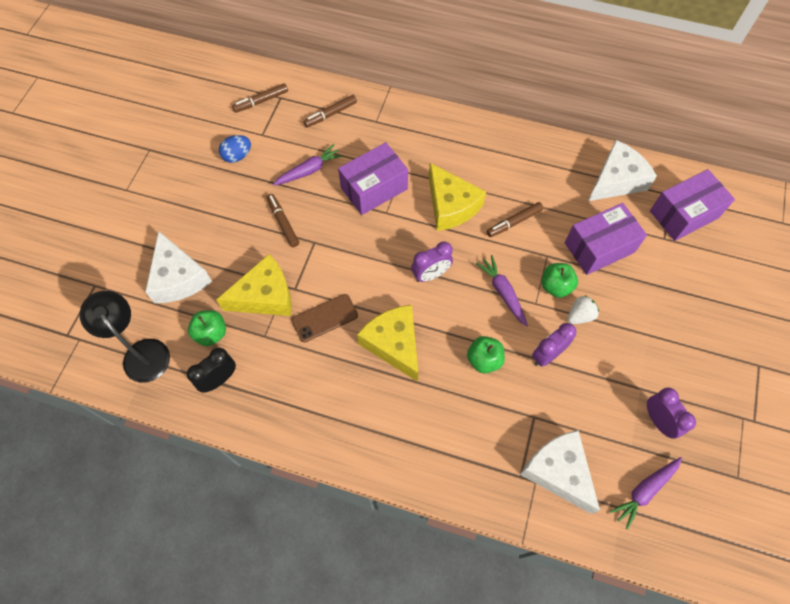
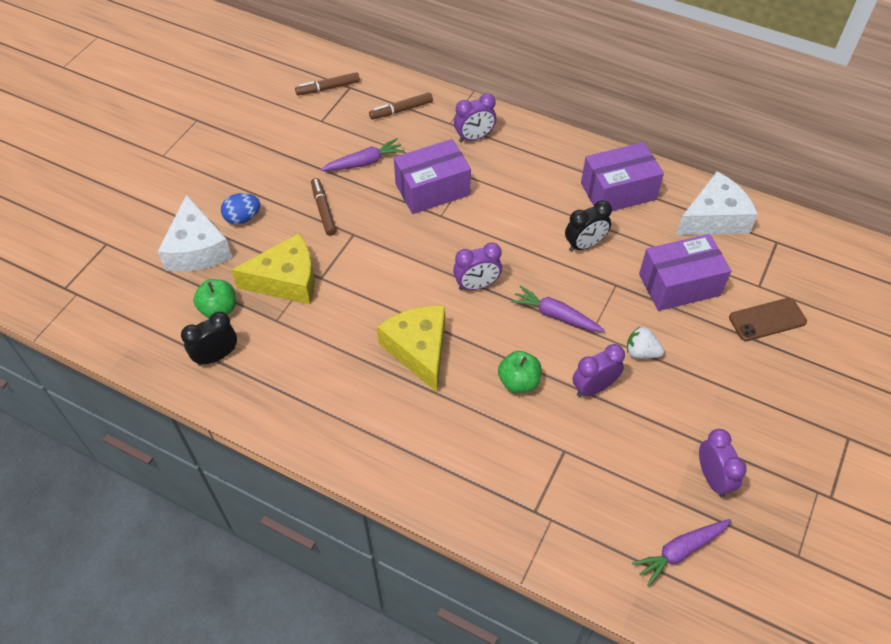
camera: 10 degrees right, 10 degrees down
black lamp [80,291,170,383] -> none
blue egg [219,135,251,163] -> blue egg moved to [221,193,260,224]
brown phone [291,294,358,342] -> brown phone moved to [729,298,807,341]
yellow cheese [429,163,486,231] -> none
purple carrot [476,255,528,327] -> purple carrot turned 45 degrees counterclockwise [511,286,605,332]
brown marker [487,202,543,237] -> black clock [565,200,612,252]
white cheese [520,430,600,514] -> none
green apple [542,263,578,298] -> none
white strawberry [568,295,599,324] -> white strawberry turned 135 degrees counterclockwise [627,327,664,359]
purple box [650,169,735,241] -> purple box moved to [581,142,664,211]
none -> purple clock [454,93,496,142]

